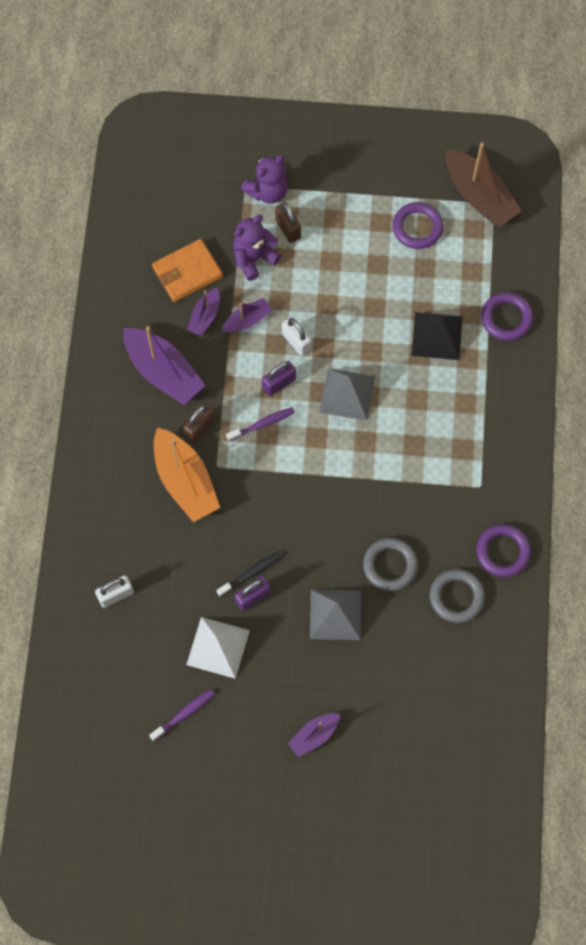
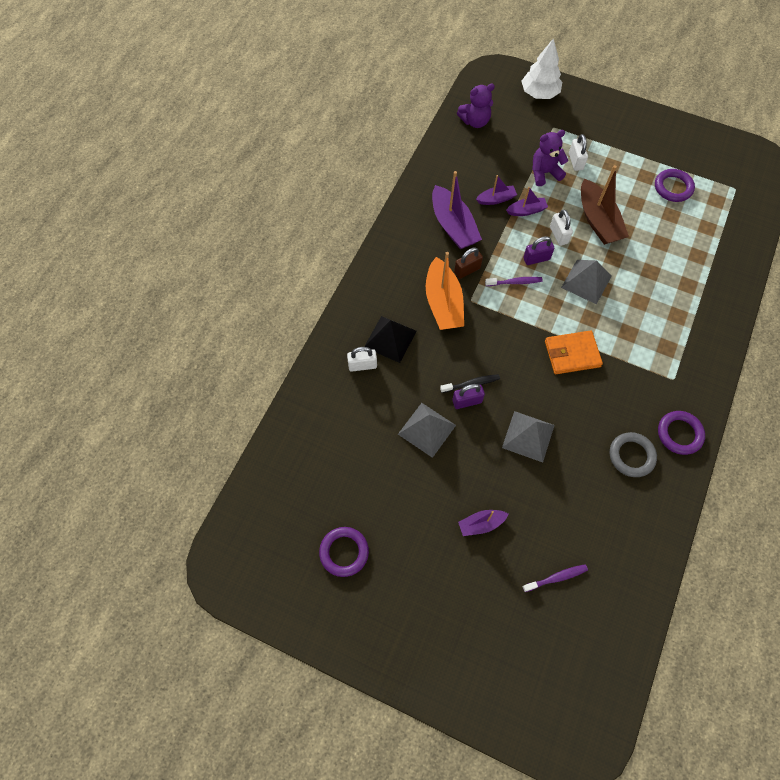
camera: 20 degrees right, 5 degrees down
purple toothbrush [149,689,215,741] -> purple toothbrush moved to [522,564,588,592]
orange wallet [152,239,223,302] -> orange wallet moved to [545,330,603,374]
white pyramid [186,617,250,679] -> grey pyramid [398,403,456,458]
purple boat [187,288,220,336] -> purple boat turned 150 degrees counterclockwise [476,175,517,205]
purple teddy bear [241,155,288,204] -> purple teddy bear moved to [457,84,495,128]
brown padlock [275,202,301,243] -> white padlock [569,134,588,171]
grey ring [363,538,418,591] -> none
black pyramid [411,312,463,360] -> black pyramid moved to [364,316,417,363]
brown boat [446,142,522,227] -> brown boat moved to [581,165,629,245]
purple ring [481,292,533,341] -> purple ring moved to [319,527,369,577]
none -> white tree [521,38,562,99]

